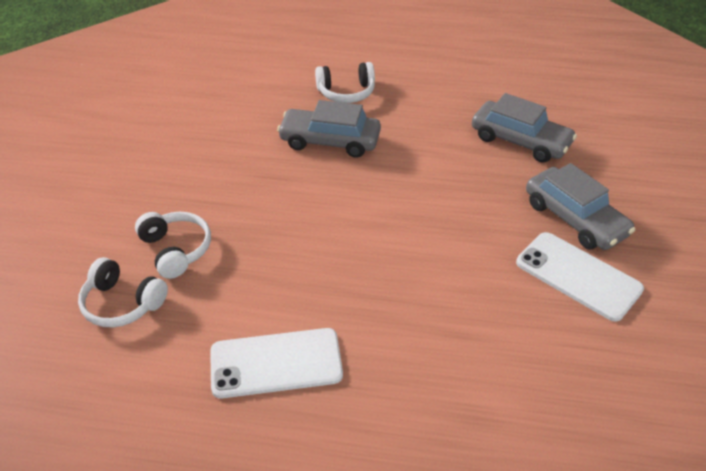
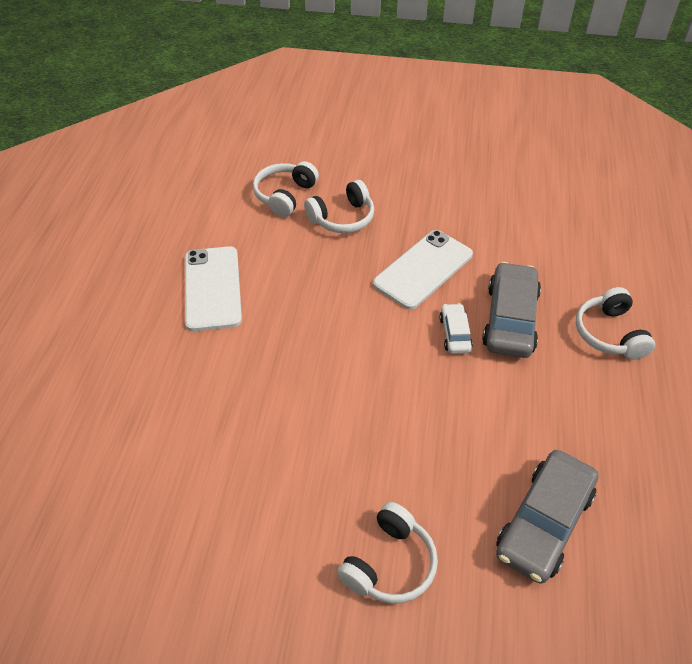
camera: 90 degrees right, 5 degrees up
white phone [516,232,644,322] -> white phone moved to [373,230,473,310]
grey car [526,163,635,250] -> white headphones [337,502,438,604]
none -> white car [439,303,473,354]

